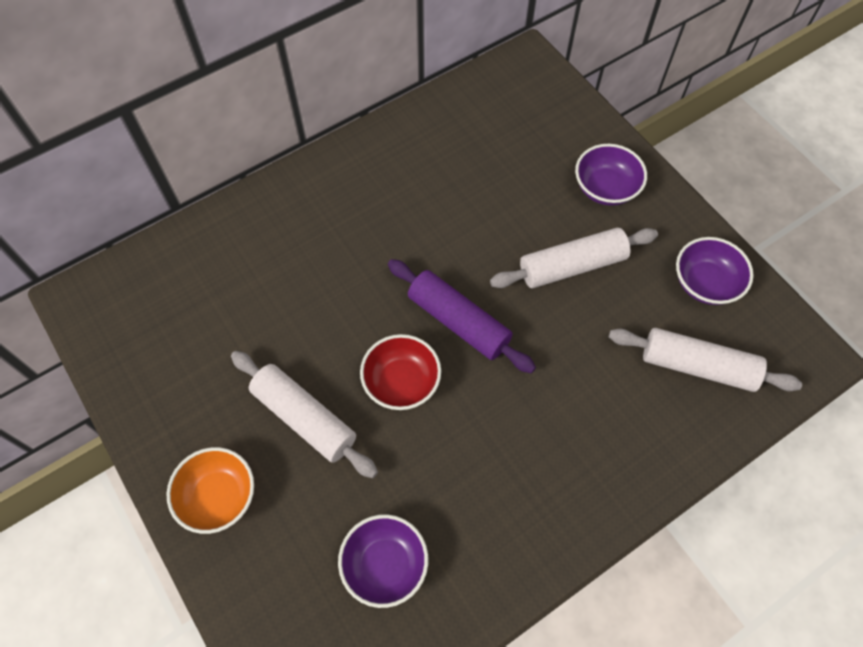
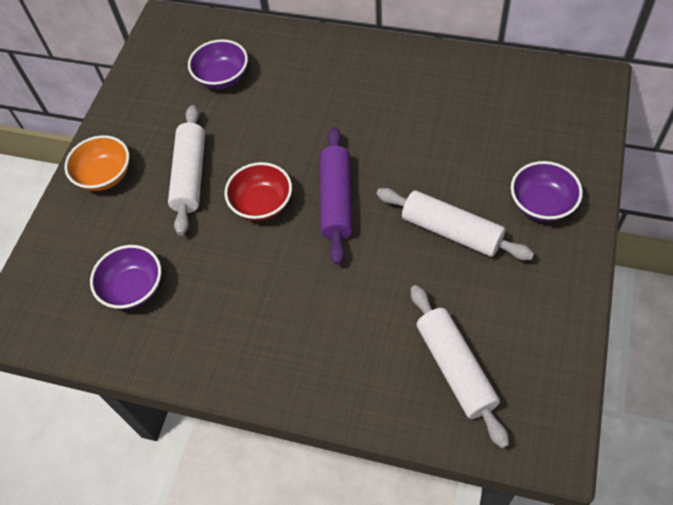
camera: 55 degrees right, 5 degrees down
purple bowl [676,237,754,305] -> purple bowl moved to [188,39,248,89]

